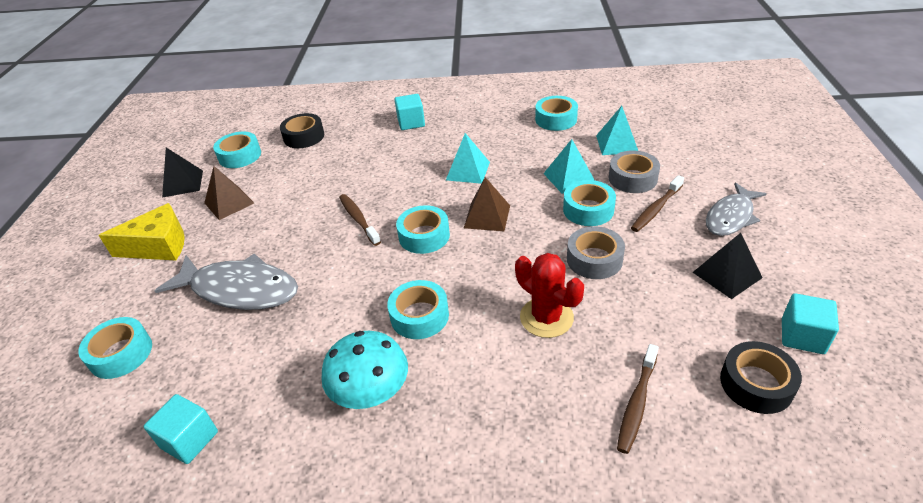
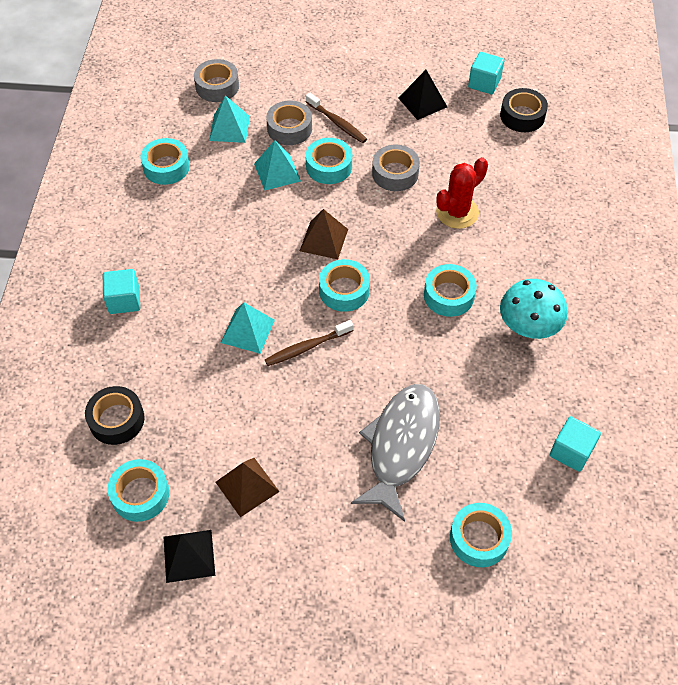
camera: 90 degrees left, 15 degrees up
yellow cheese [99,203,185,261] -> none
turquoise pyramid [446,133,490,184] -> turquoise pyramid moved to [221,302,275,354]
brown toothbrush [617,344,659,454] -> none
grey fish [706,183,767,236] -> none
none -> grey tape [194,59,239,102]

